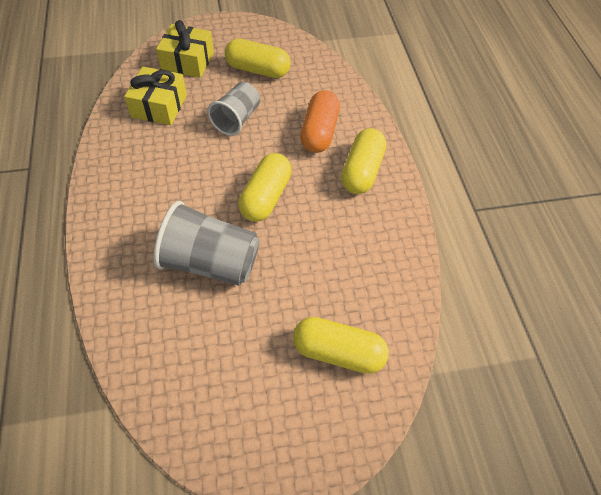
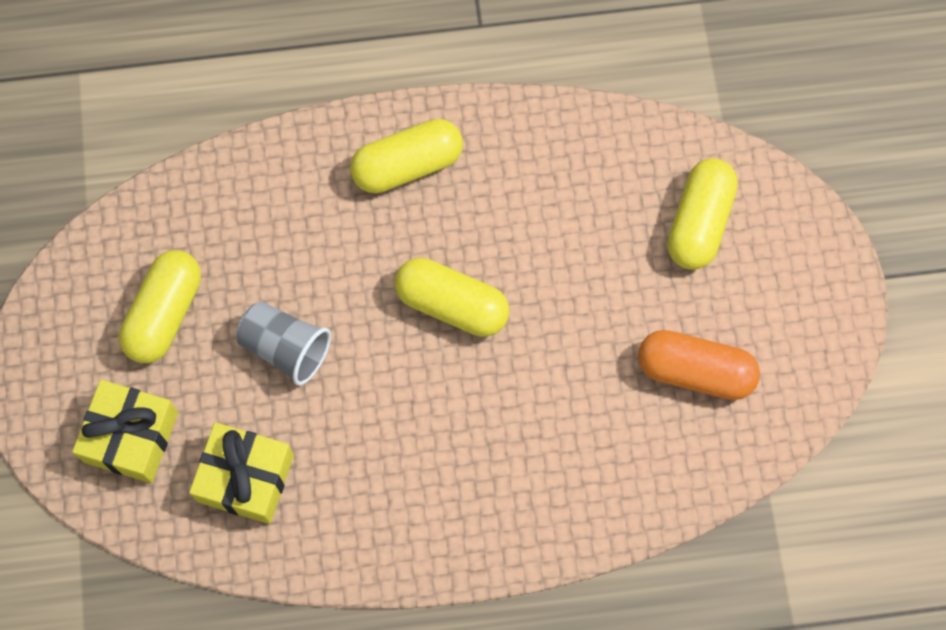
camera: 85 degrees left, 15 degrees up
grey cup [153,201,259,286] -> none
orange capsule [300,90,340,153] -> orange capsule moved to [638,330,760,400]
yellow capsule [341,128,386,194] -> yellow capsule turned 45 degrees counterclockwise [350,119,463,193]

